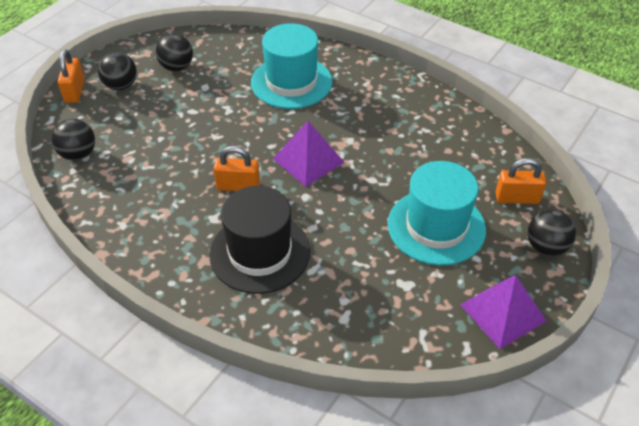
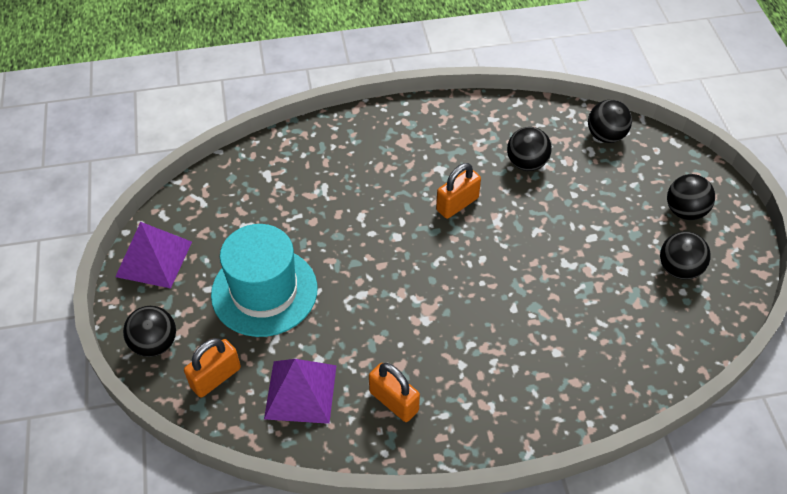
camera: 135 degrees right, 5 degrees up
orange padlock [58,49,85,103] -> orange padlock moved to [369,363,420,422]
black hat [209,186,310,294] -> none
turquoise hat [251,23,332,109] -> none
purple pyramid [273,121,345,187] -> purple pyramid moved to [264,359,337,424]
none -> black ball [507,127,552,171]

